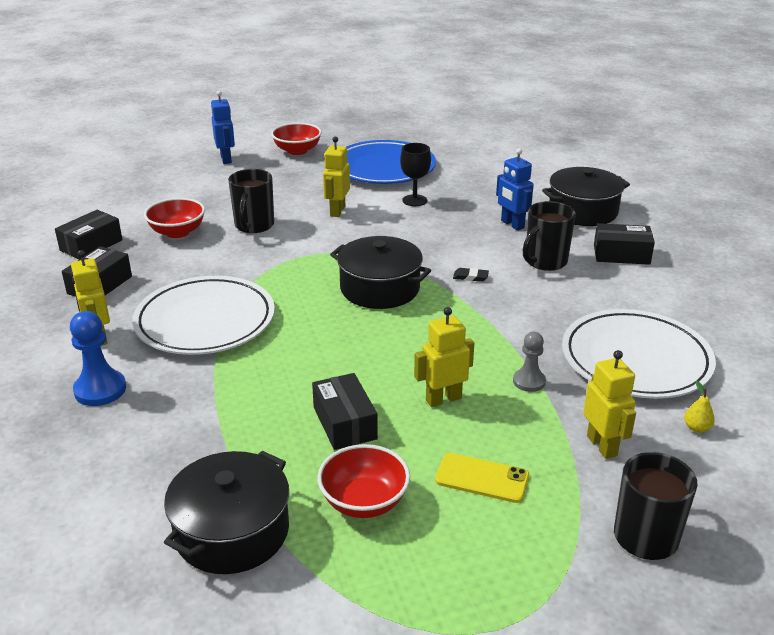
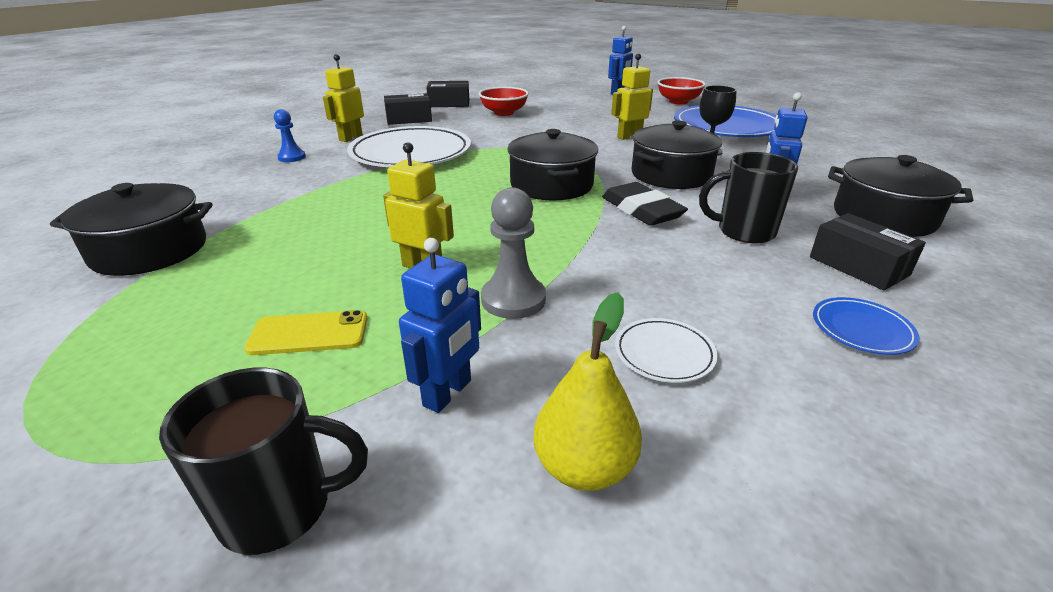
camera: 50 degrees right, 0 degrees up
blue pawn [70,311,126,406] -> blue pawn [274,109,306,162], size x0.65
black mug [228,169,274,233] -> none
black box [312,373,378,450] -> none
red bowl [317,444,410,518] -> none
yellow phone [435,453,529,503] -> yellow phone turned 75 degrees counterclockwise [244,310,368,355]
black eraser [453,268,489,282] -> black eraser [602,182,688,226], size x2.21
grey pawn [513,332,546,392] -> grey pawn [481,187,546,319], size x1.54
white plate [562,309,716,399] -> white plate [615,318,718,383], size x0.43
yellow robot [583,350,636,459] -> blue robot [399,238,481,413]
yellow pear [684,381,715,433] -> yellow pear [533,292,642,491], size x2.04
none -> black pot [632,120,722,189]
none -> blue plate [813,297,919,355]

